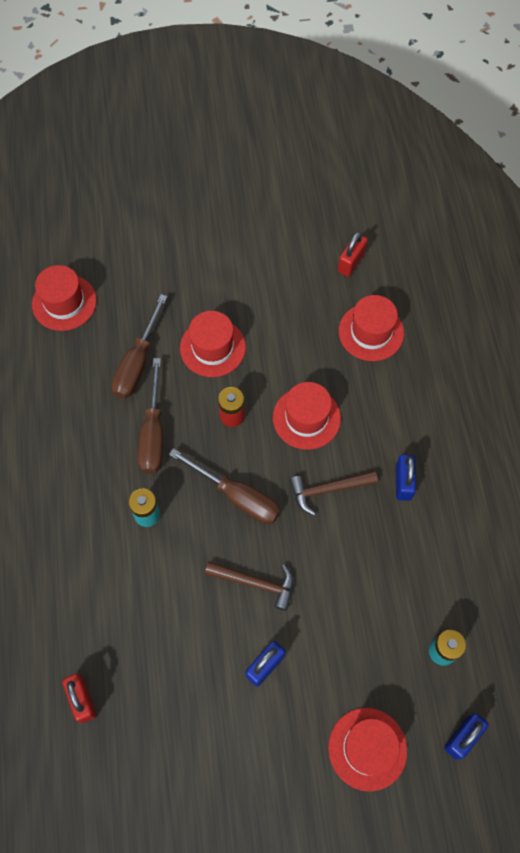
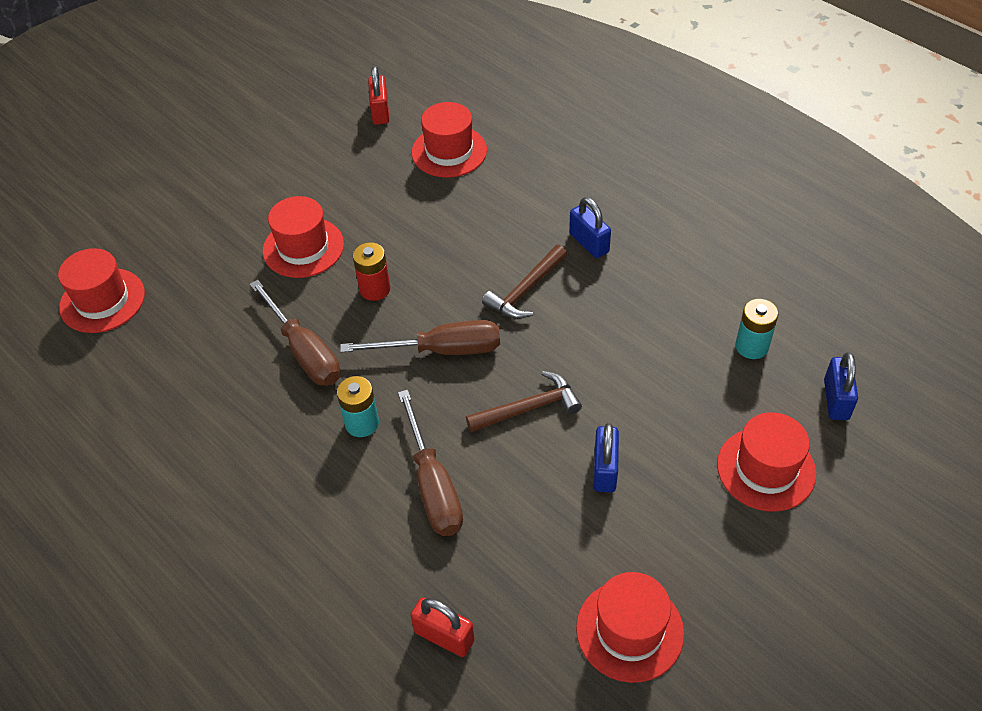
camera: 35 degrees left, 15 degrees down
brown screwdriver [111,294,168,399] -> brown screwdriver moved to [398,390,463,536]
red hat [273,382,341,450] -> red hat moved to [576,572,684,683]

